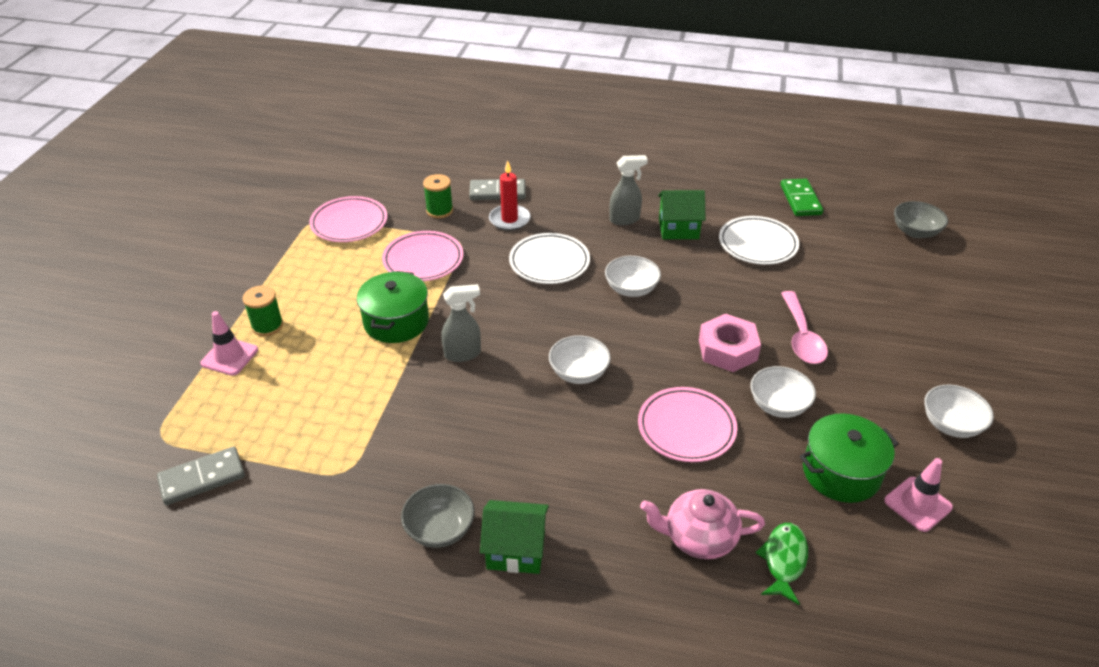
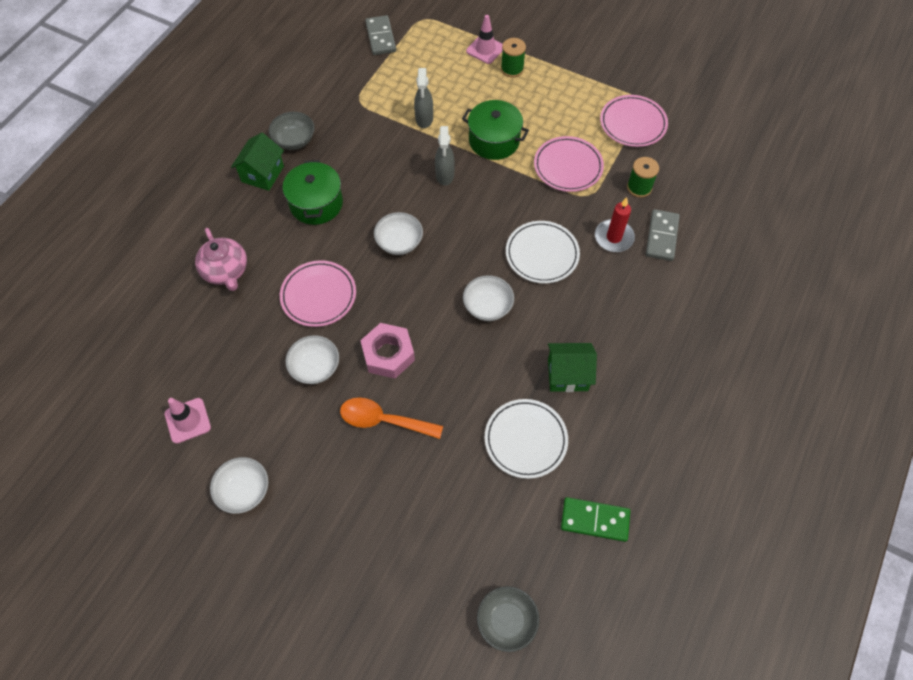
camera: 105 degrees right, 20 degrees up
grey spray bottle [609,155,648,225] -> grey spray bottle moved to [414,68,433,128]
pink teapot [640,489,765,559] -> pink teapot turned 135 degrees clockwise [195,228,247,291]
green house [658,190,706,239] -> green house turned 75 degrees clockwise [548,343,597,392]
green fish [756,523,808,605] -> none
pink spoon [781,291,828,364] -> orange spoon [340,397,443,439]
green pot [800,413,899,503] -> green pot moved to [283,160,343,225]

